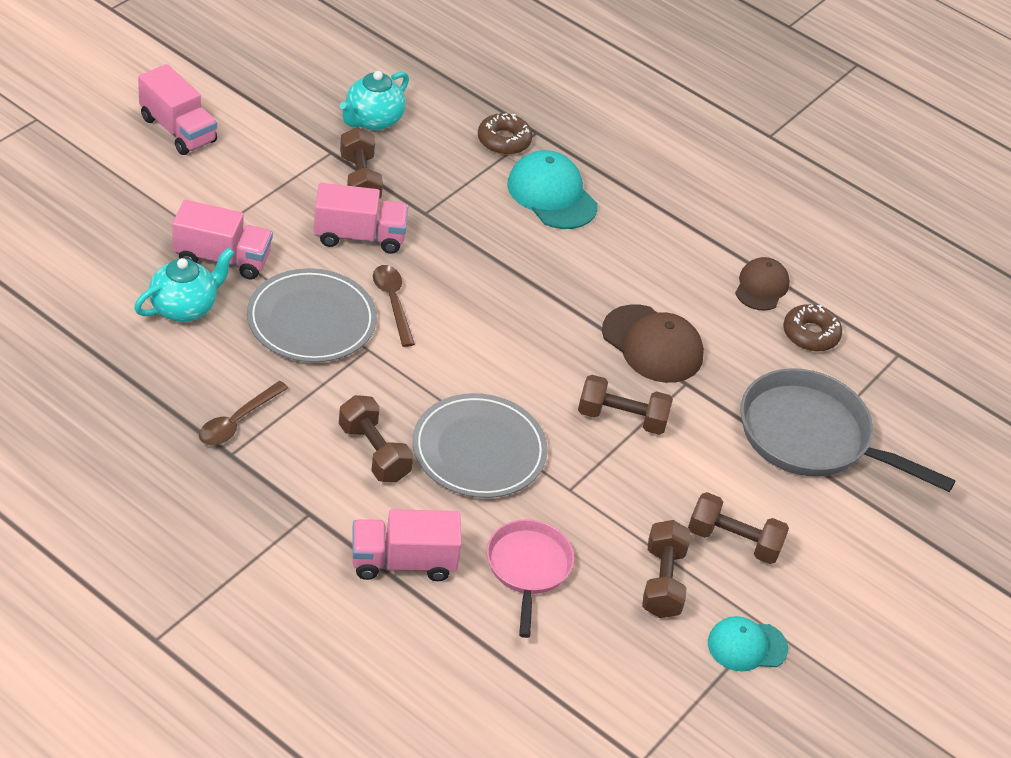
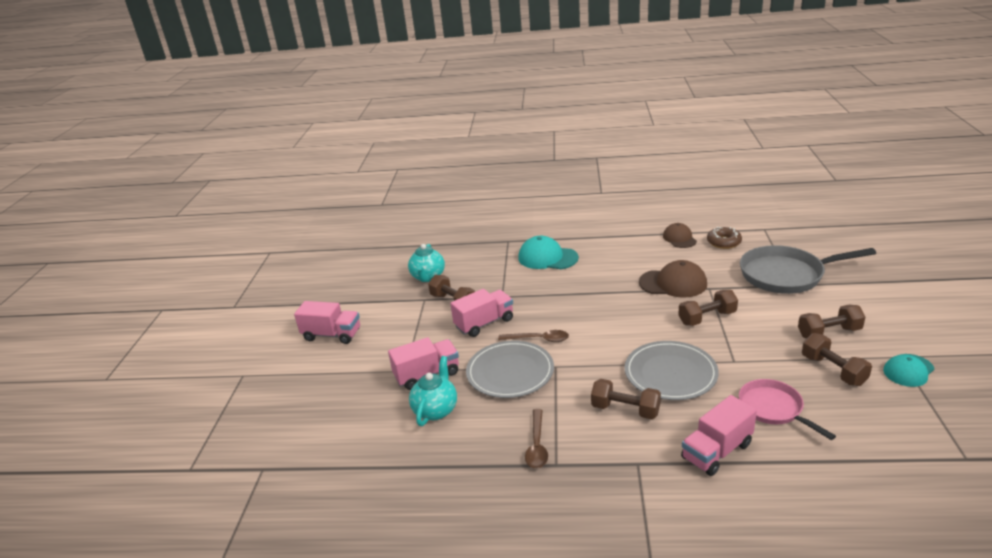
camera: 25 degrees left, 15 degrees down
brown spoon [373,265,415,347] -> brown spoon turned 150 degrees clockwise [498,330,569,342]
brown donut [478,113,532,155] -> none

